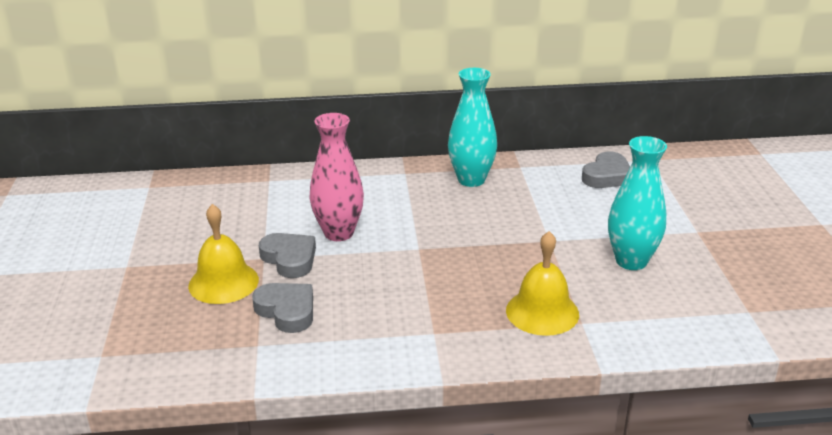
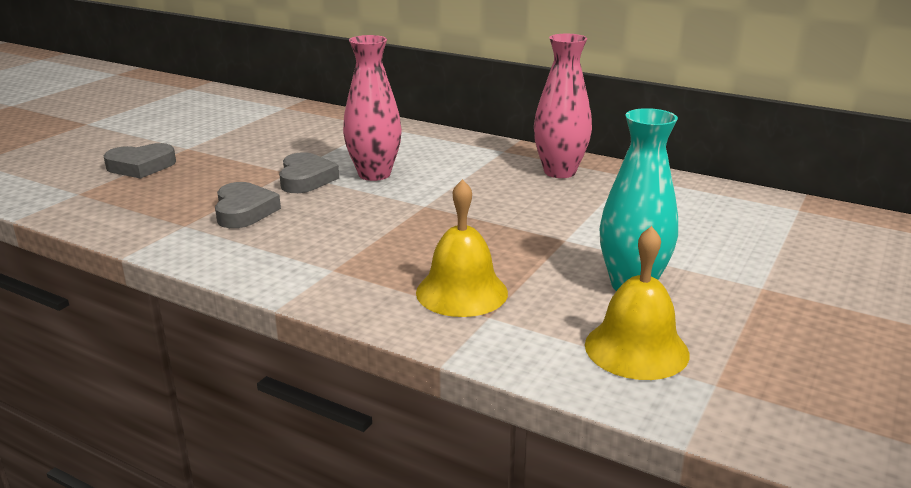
camera: 35 degrees right, 5 degrees down
yellow bell [188,204,259,304] -> yellow bell moved to [585,226,690,380]
turquoise vase [448,68,497,187] -> pink vase [534,34,592,178]
grey heart [582,151,630,188] -> grey heart moved to [104,143,176,179]

